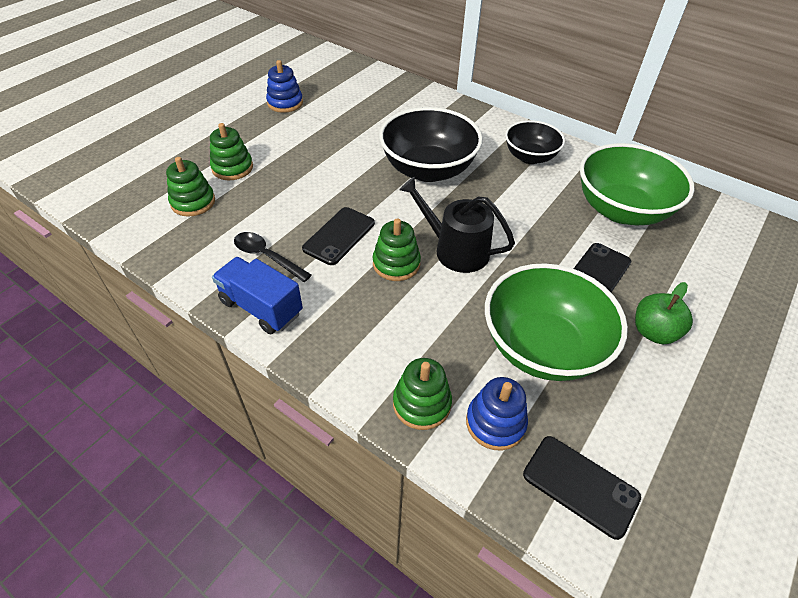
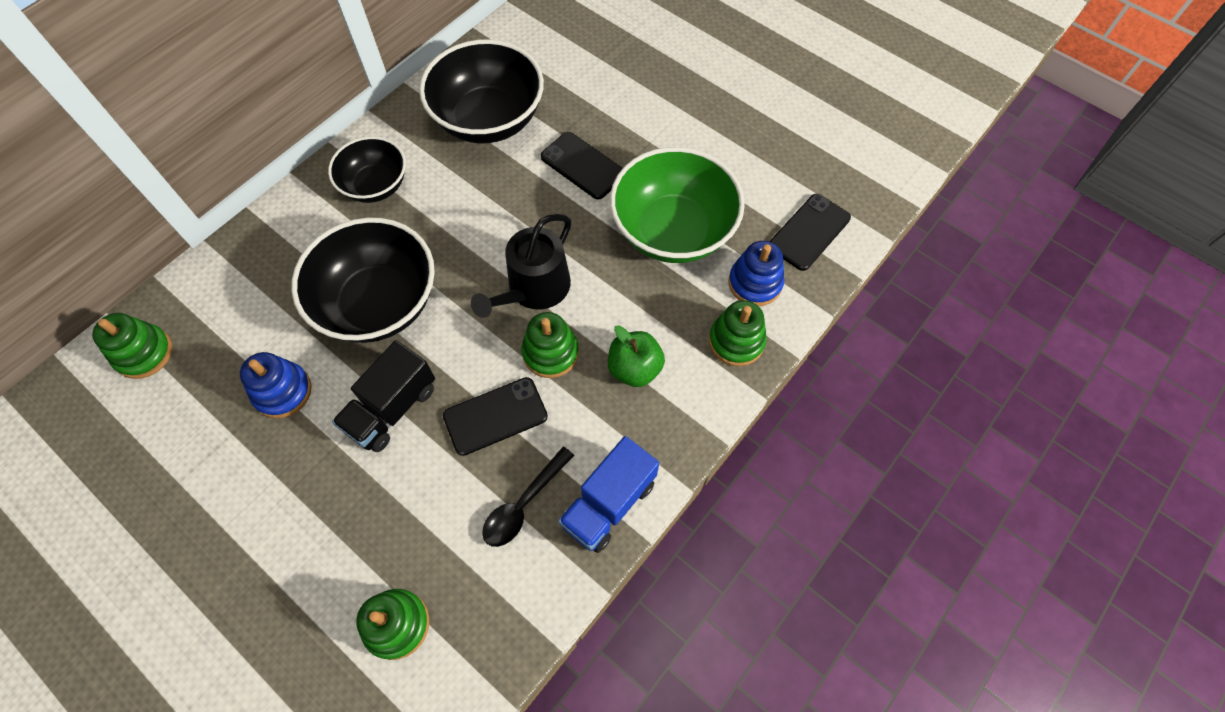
camera: 85 degrees left, 15 degrees up
green stacking toy [210,123,253,180] -> green stacking toy moved to [92,313,172,379]
blue stacking toy [266,60,303,113] -> blue stacking toy moved to [240,352,312,418]
black phone [302,207,375,265] -> black phone turned 60 degrees counterclockwise [443,377,548,456]
green bowl [580,143,695,225] -> black bowl [419,39,544,143]
green apple [635,282,693,344] -> green apple moved to [608,325,665,387]
none -> black truck [332,340,435,452]

